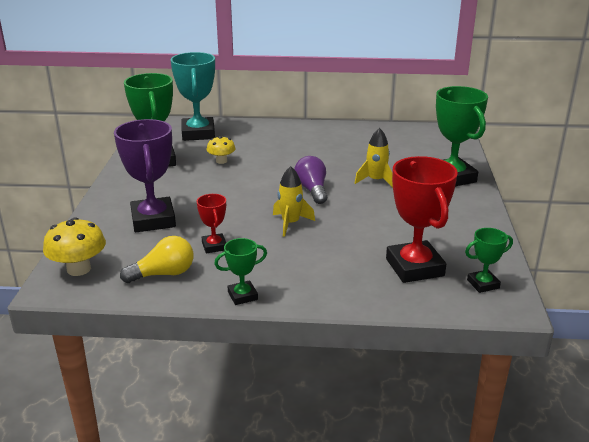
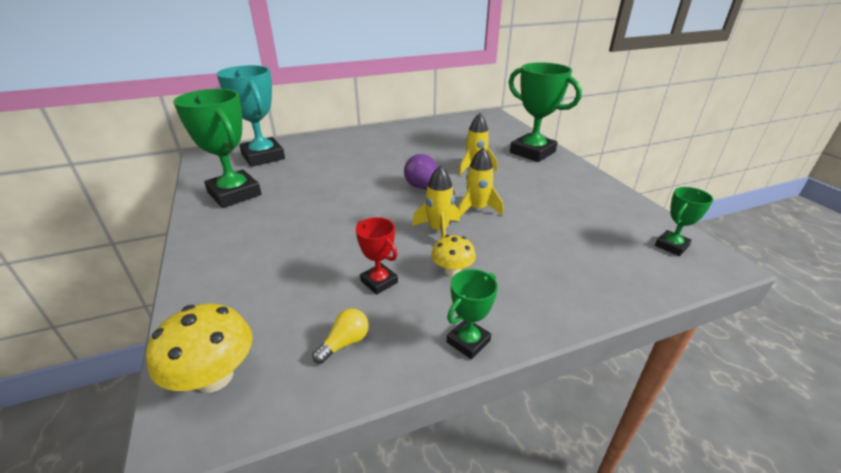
camera: 25 degrees left, 5 degrees up
purple trophy [114,119,176,232] -> none
yellow light bulb [120,236,193,283] -> yellow light bulb [312,309,369,364], size x0.62
yellow mushroom [206,136,236,164] -> yellow mushroom moved to [431,235,476,277]
red trophy [386,156,458,283] -> none
none -> yellow rocket [458,148,503,216]

